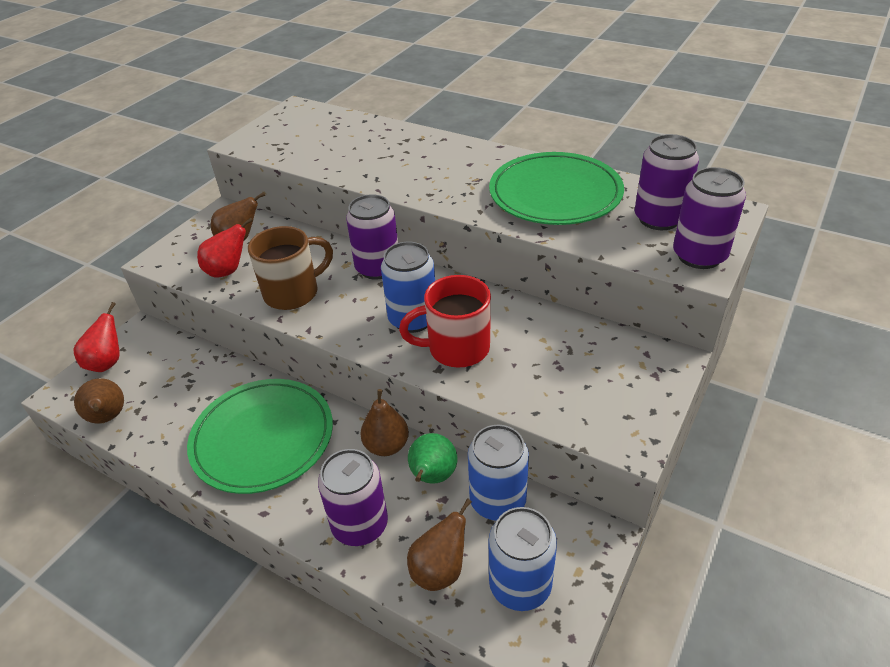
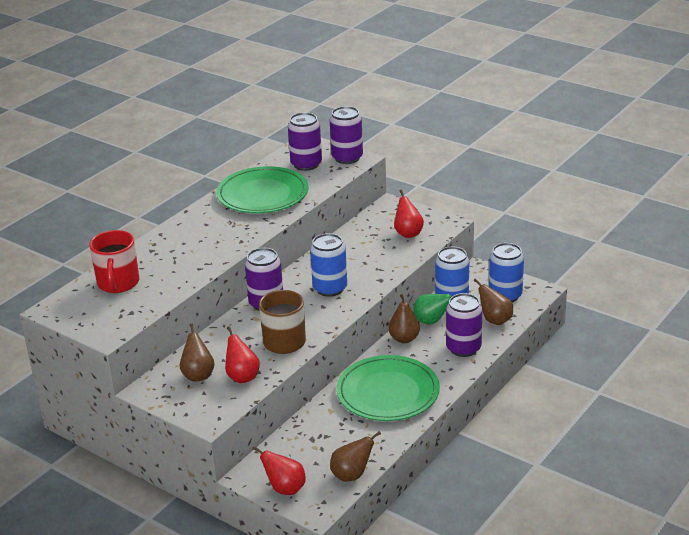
camera: 85 degrees left, 10 degrees down
red mug [399,275,491,368] -> red mug moved to [89,230,139,293]
none -> red pear [394,190,424,238]

